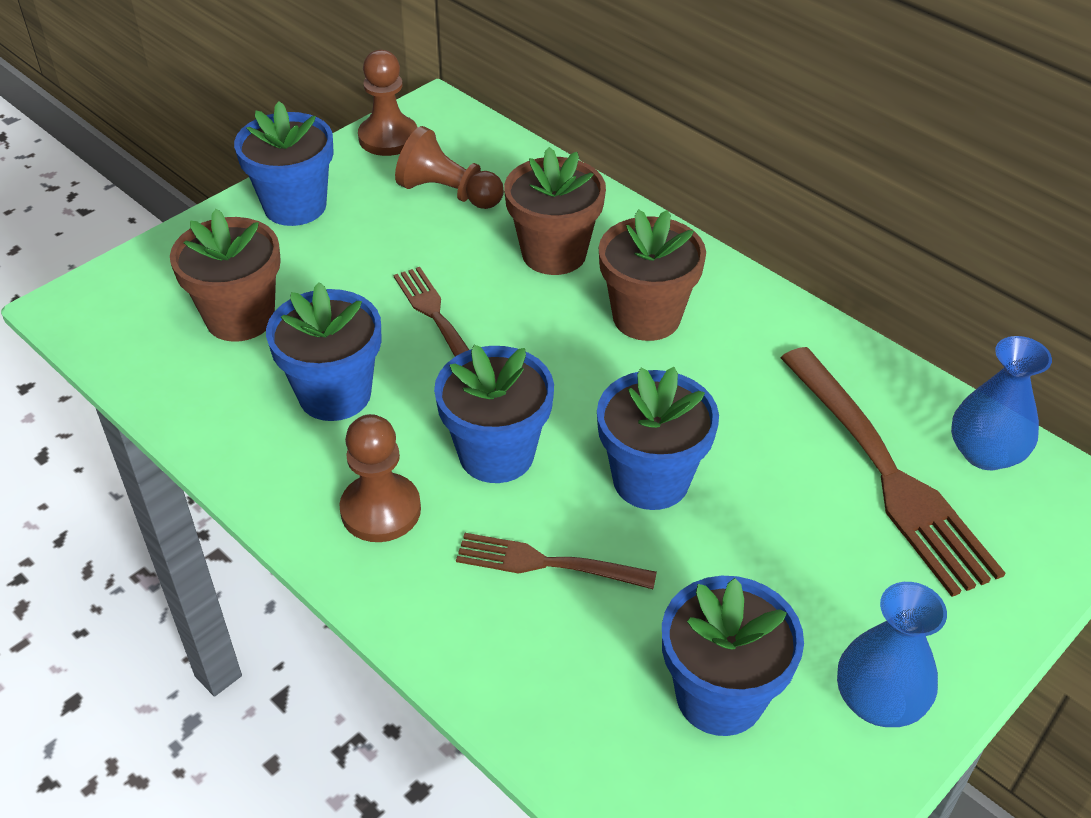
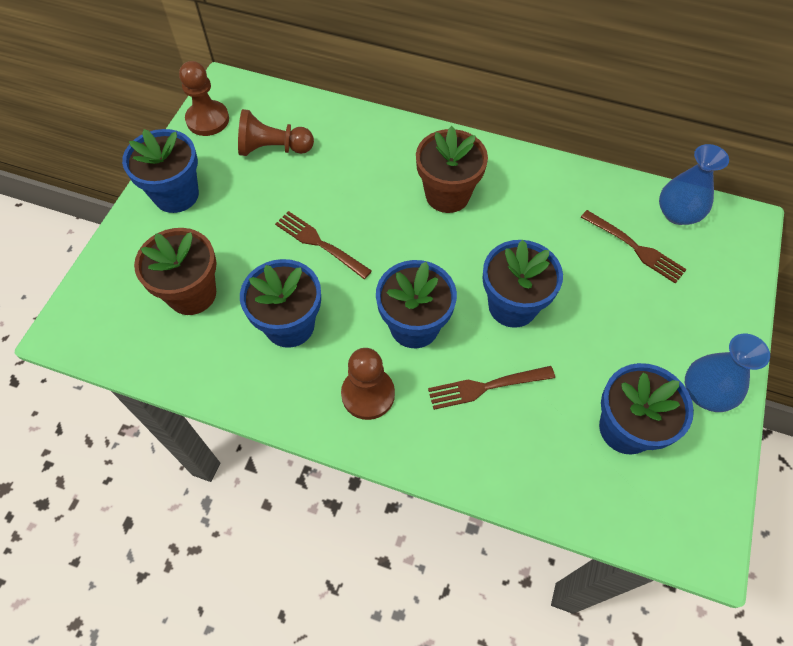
camera: 25 degrees left, 15 degrees up
brown flower pot [504,147,606,275] -> none
brown fork [781,347,1005,597] -> brown fork [581,210,687,284], size x0.57

